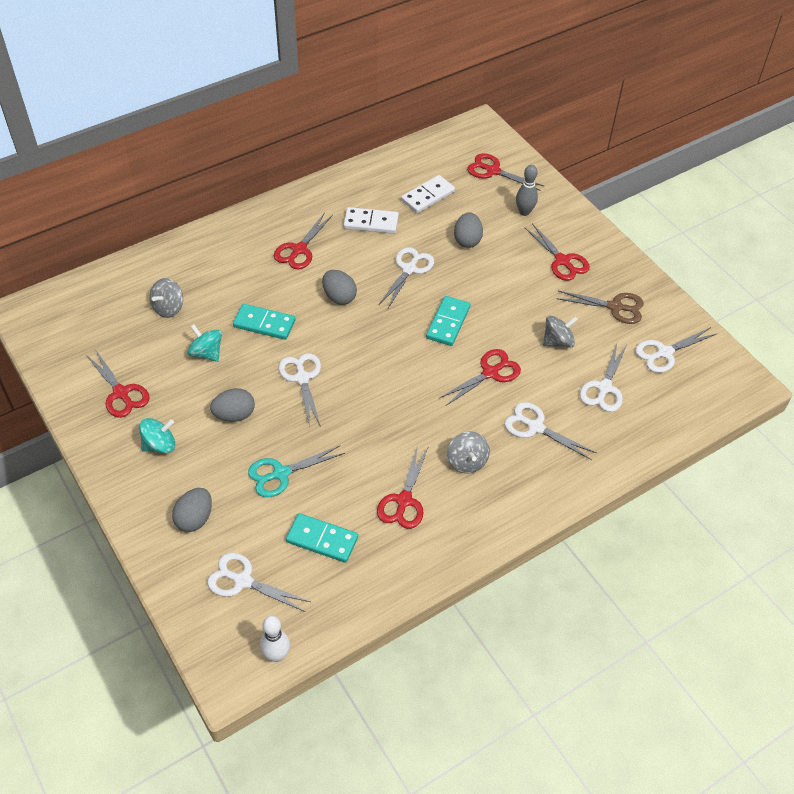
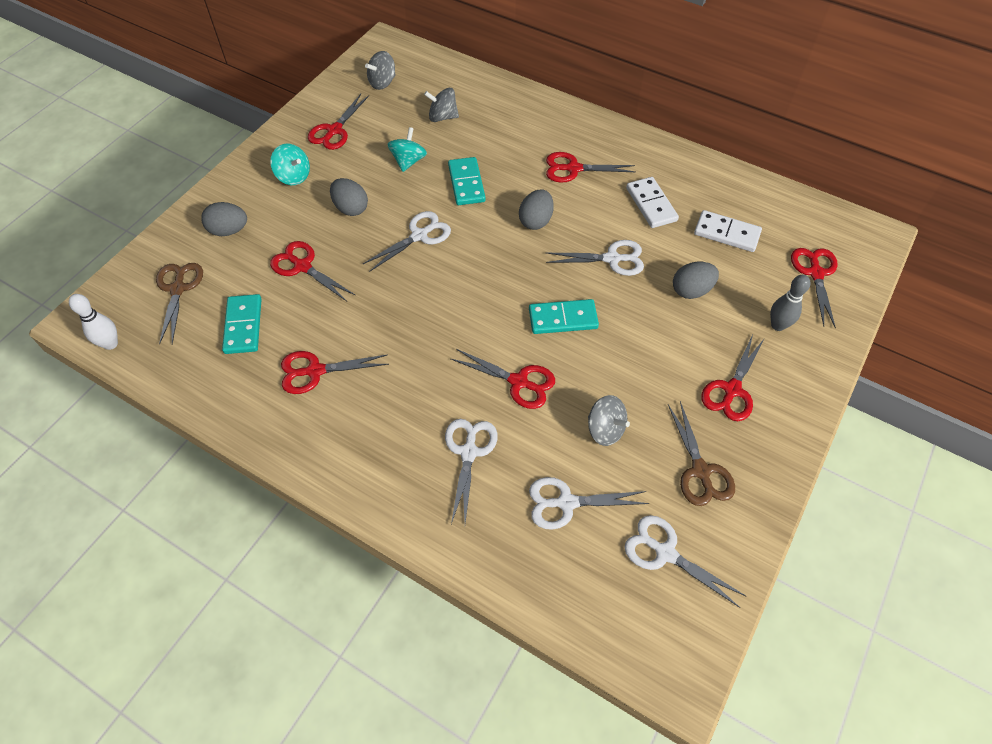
camera: 65 degrees right, 5 degrees up
white scissors [207,553,310,612] -> brown scissors [156,263,203,345]
turquoise scissors [248,445,345,497] -> red scissors [270,241,355,301]
grey spinning top [447,431,490,474] -> grey spinning top moved to [365,51,396,90]

